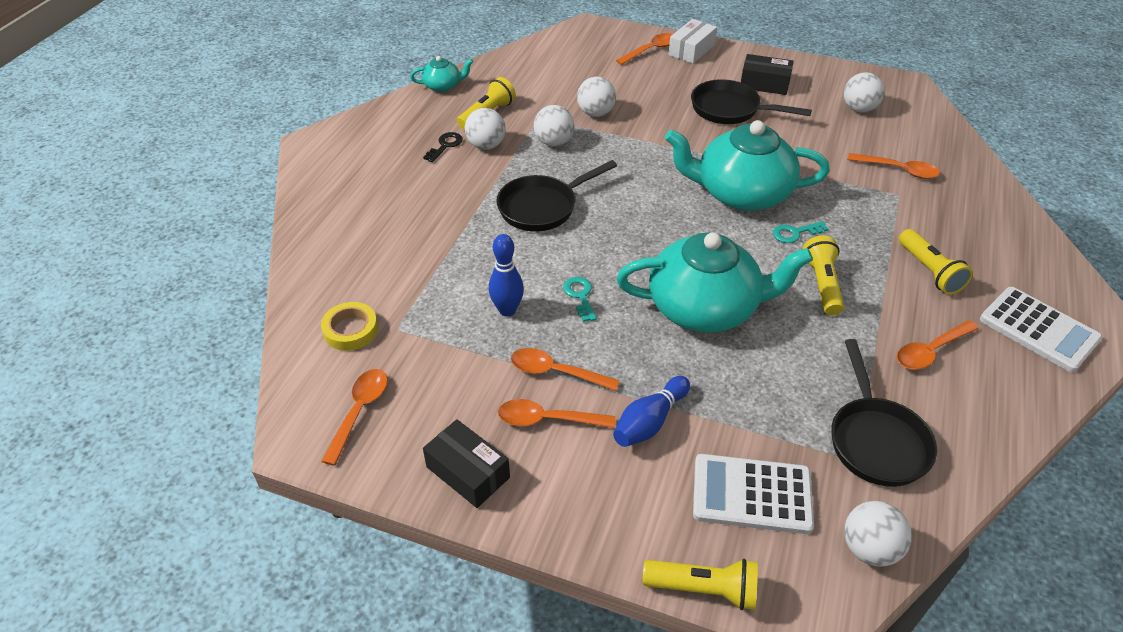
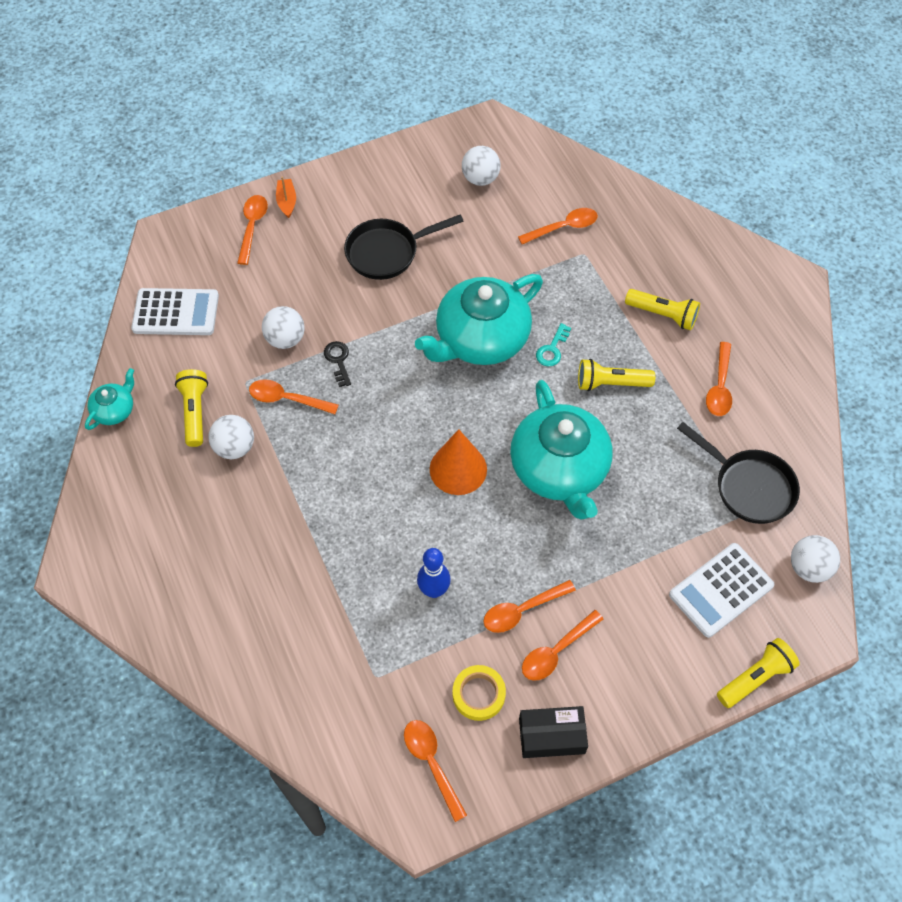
camera: 45 degrees left, 15 degrees up
yellow tape [321,302,378,351] -> yellow tape moved to [453,665,506,721]
black key [423,132,463,162] -> black key moved to [324,341,351,387]
black pan [496,160,617,232] -> none
white ball [534,105,574,147] -> orange spoon [249,379,339,414]
turquoise key [563,277,597,322] -> none
blue bowling pin [613,376,690,447] -> none
turquoise teapot [617,232,813,333] -> turquoise teapot turned 120 degrees clockwise [510,380,613,519]
white box [668,19,717,64] -> orange boat [276,177,296,218]
black box [741,54,794,95] -> none
yellow flashlight [803,236,844,315] -> yellow flashlight turned 45 degrees counterclockwise [578,359,655,391]
white calculator [980,287,1102,372] -> white calculator moved to [131,288,219,335]
none -> orange cone [430,429,487,495]

